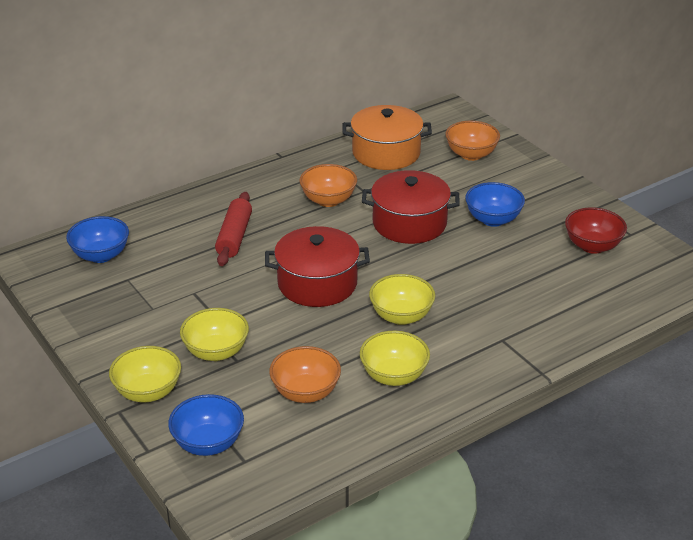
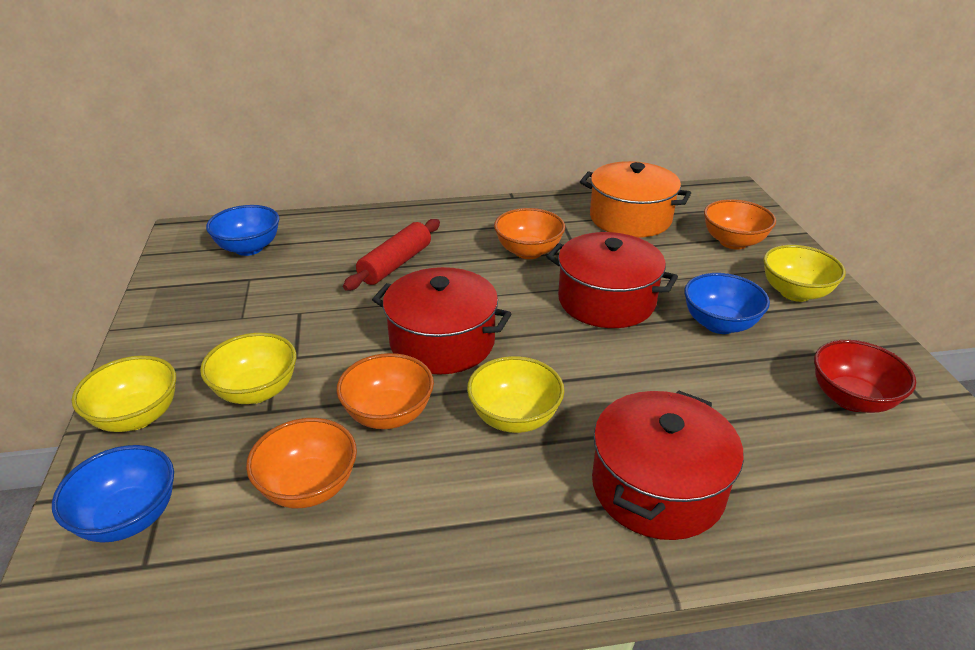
camera: 25 degrees right, 0 degrees up
yellow bowl [360,331,430,386] -> yellow bowl moved to [763,245,846,302]
none -> orange bowl [336,353,434,429]
none -> red pot [592,390,744,540]

